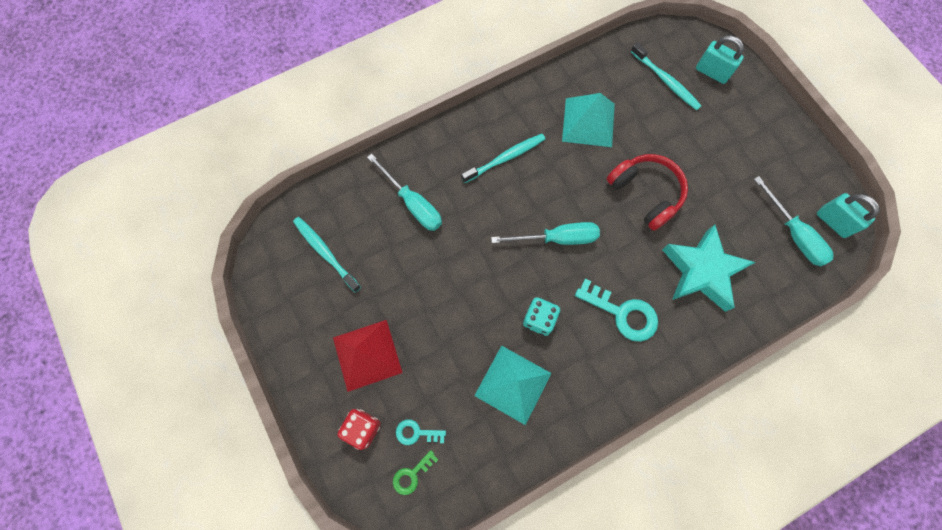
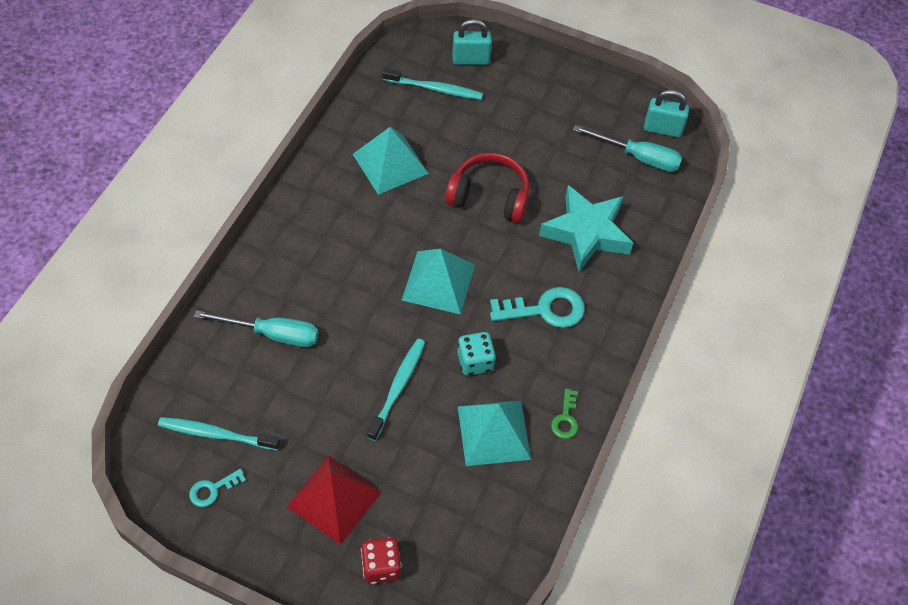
camera: 40 degrees left, 15 degrees down
green key [393,450,438,495] -> green key moved to [551,389,578,439]
turquoise key [396,419,446,445] -> turquoise key moved to [189,469,246,507]
turquoise toothbrush [461,134,545,183] -> turquoise toothbrush moved to [367,339,425,441]
turquoise screwdriver [491,222,600,245] -> turquoise pyramid [402,249,475,315]

